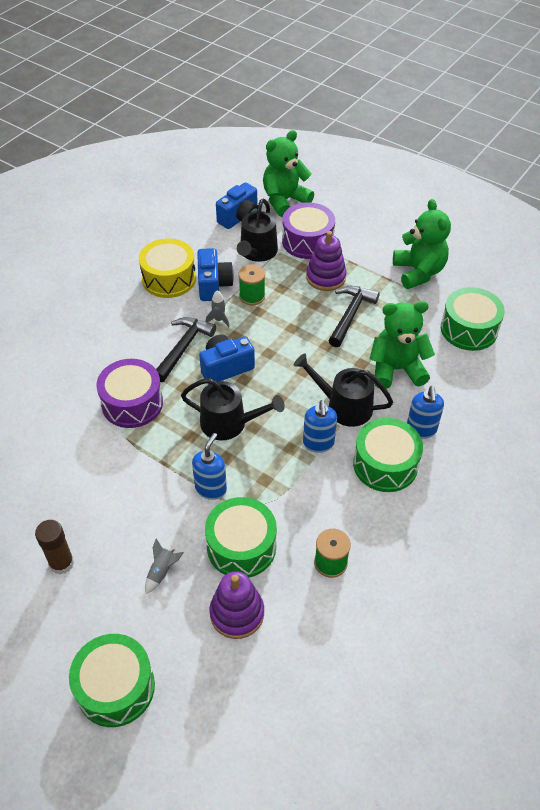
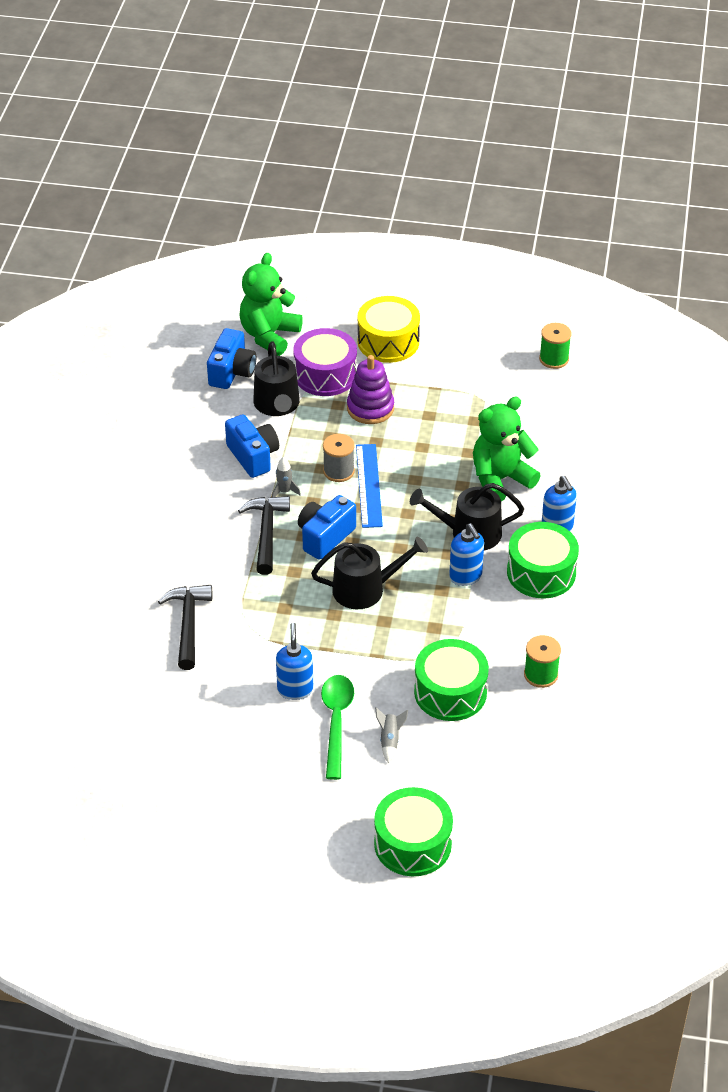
camera: 25 degrees left, 5 degrees down
brown glue stick [35,520,74,575] -> none
purple drum [96,359,163,428] -> none
yellow drum [139,238,196,298] -> yellow drum moved to [357,296,420,363]
blue soap dispenser [192,433,227,500] -> blue soap dispenser moved to [276,623,313,700]
purple stacking toy [209,571,264,639] -> none
green spool [239,264,265,305] -> green spool moved to [539,323,571,369]
black hammer [328,286,380,347] -> black hammer moved to [158,585,212,670]
green teddy bear [393,199,451,289] -> none
green drum [441,287,505,351] -> none
none -> green spoon [321,675,354,780]
none -> grey spool [323,434,355,482]
none -> blue ruler [356,444,383,528]

